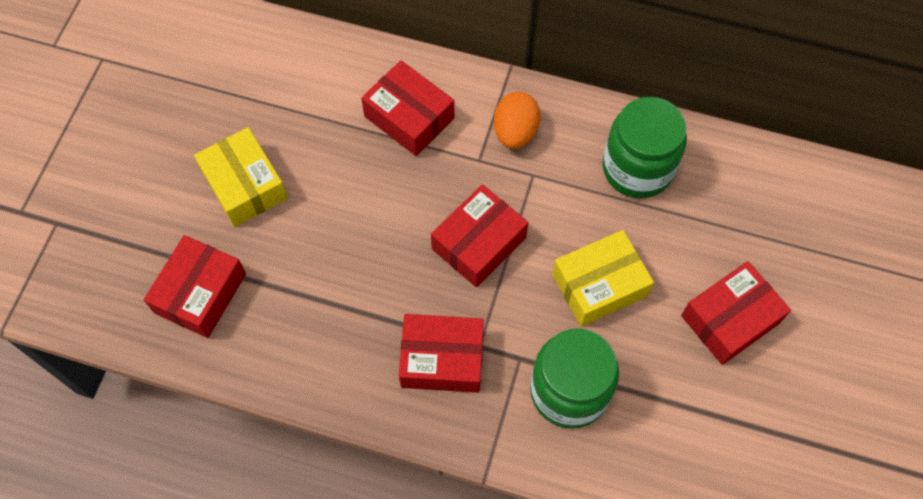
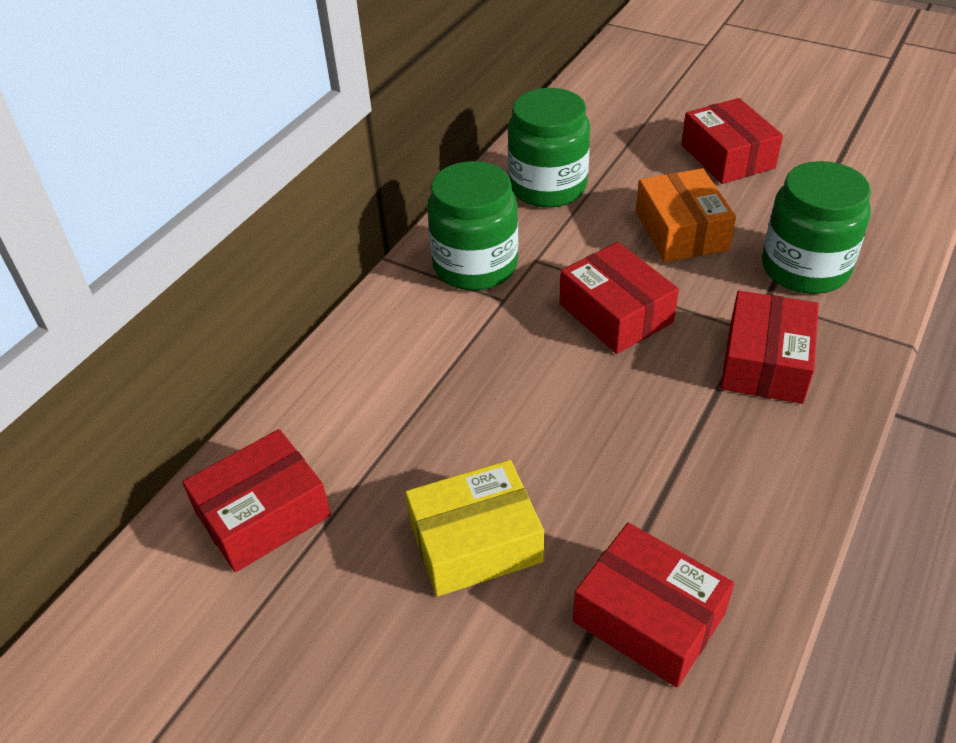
camera: 75 degrees left, 20 degrees down
red box [361,60,454,156] -> red box moved to [182,429,331,572]
orange egg [494,92,541,149] -> green jar [427,161,518,291]
yellow box [552,230,654,327] -> orange box [636,168,736,262]

